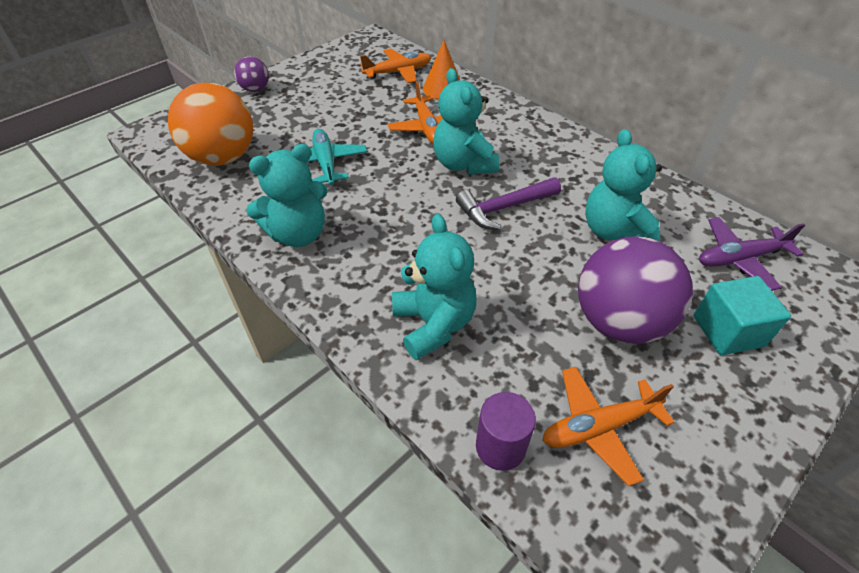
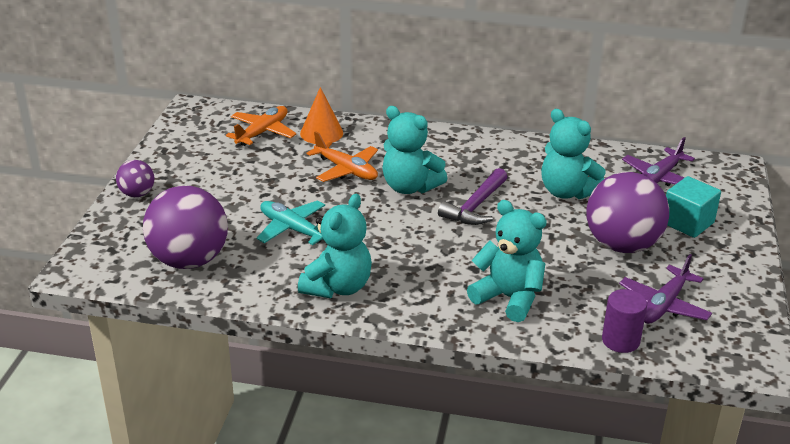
camera: 35 degrees left, 15 degrees down
orange ball [168,83,253,166] -> purple ball [143,186,228,269]
orange plane [542,367,675,486] -> purple plane [619,254,712,324]

